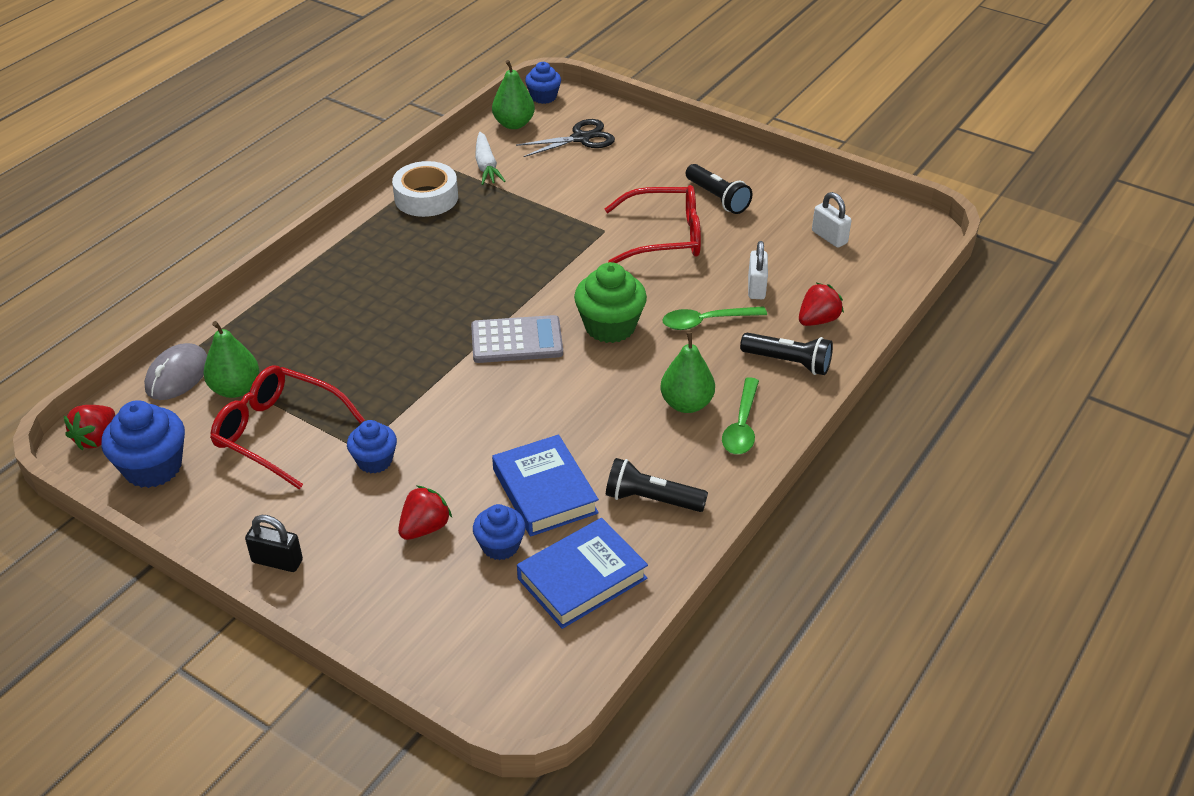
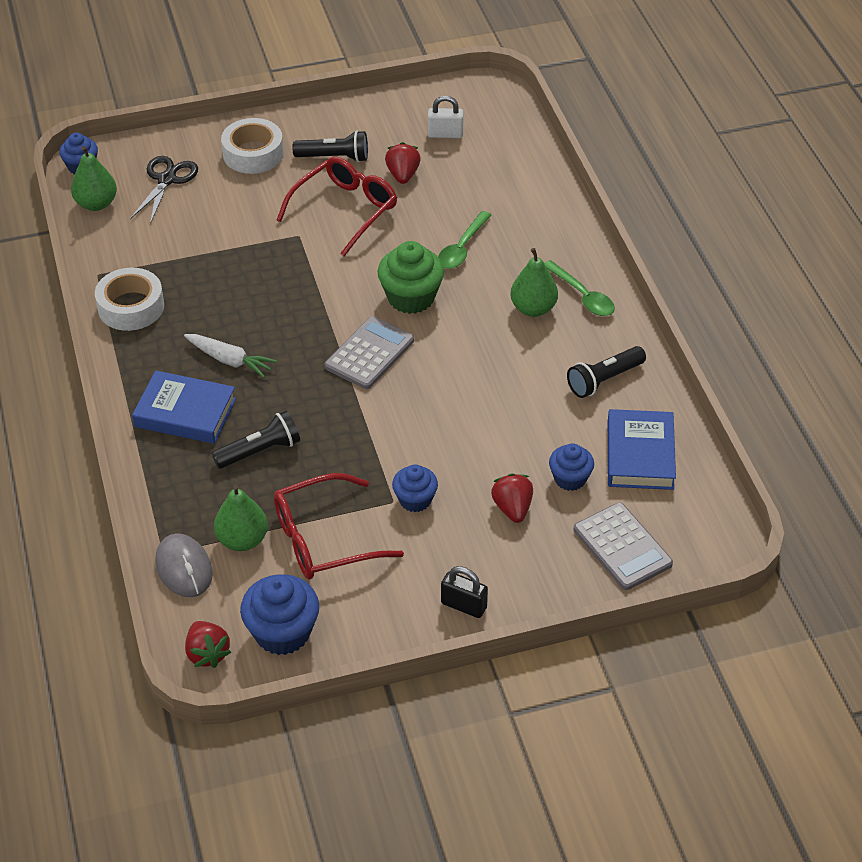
camera: 50 degrees left, 5 degrees up
black padlock [245,515,303,572] -> black padlock turned 60 degrees clockwise [441,566,488,618]
white carrot [475,132,506,185] -> white carrot moved to [184,334,277,378]
blue book [492,434,599,536] -> blue book moved to [132,371,236,444]
black flashlight [740,333,833,375] -> black flashlight moved to [212,411,300,469]
white padlock [748,241,768,299] -> none
red strawberry [799,283,844,326] -> red strawberry moved to [385,142,421,184]
none -> white tape [221,118,284,174]
none -> grey calculator [574,502,673,590]

